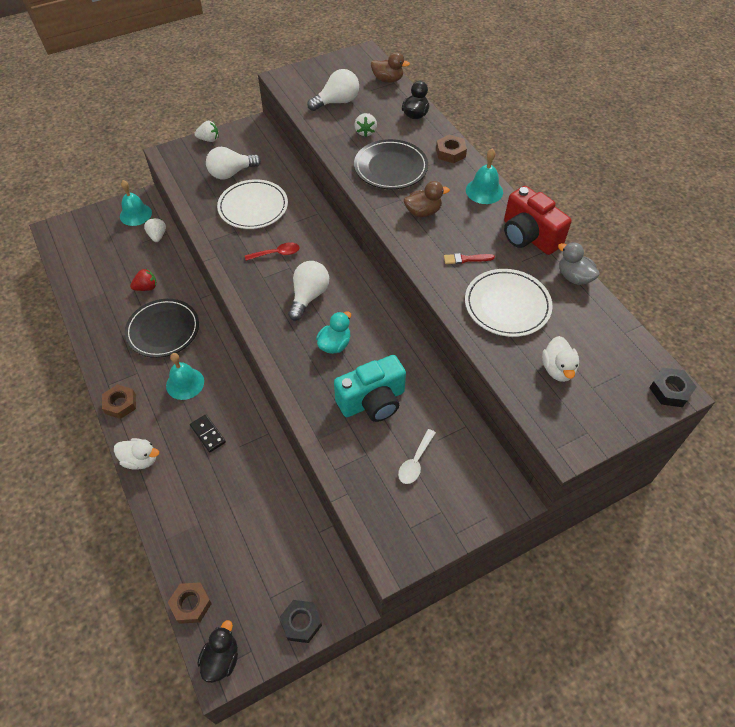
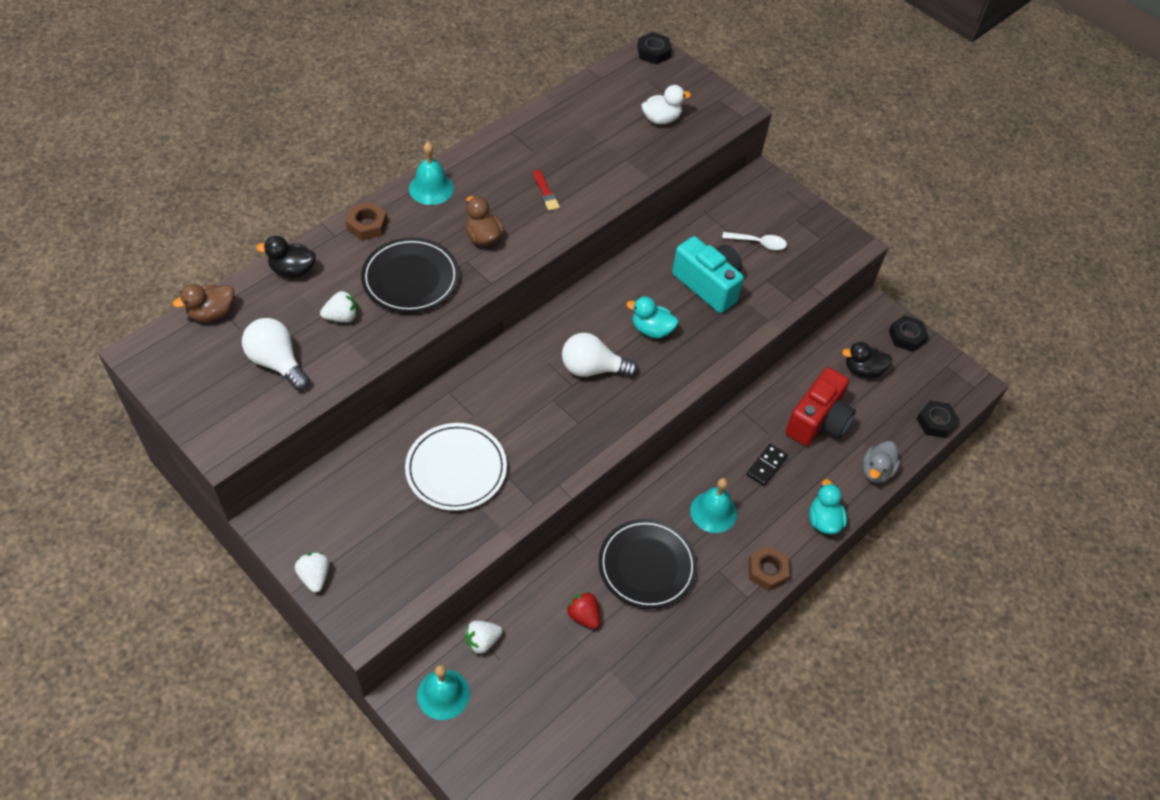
camera: 110 degrees left, 0 degrees up
white duck [114,438,159,470] -> turquoise duck [809,479,847,534]
brown nut [168,582,212,624] -> black nut [917,400,960,438]
black duck [197,620,238,683] -> black duck moved to [842,342,892,378]
white light bulb [206,147,261,180] -> none
red spoon [245,242,300,261] -> none
brown duck [371,52,410,83] -> brown duck turned 120 degrees counterclockwise [173,284,234,322]
white plate [465,269,553,337] -> none
red camera [504,186,572,255] -> red camera moved to [786,367,856,446]
grey duck [558,242,600,285] -> grey duck moved to [863,441,901,483]

